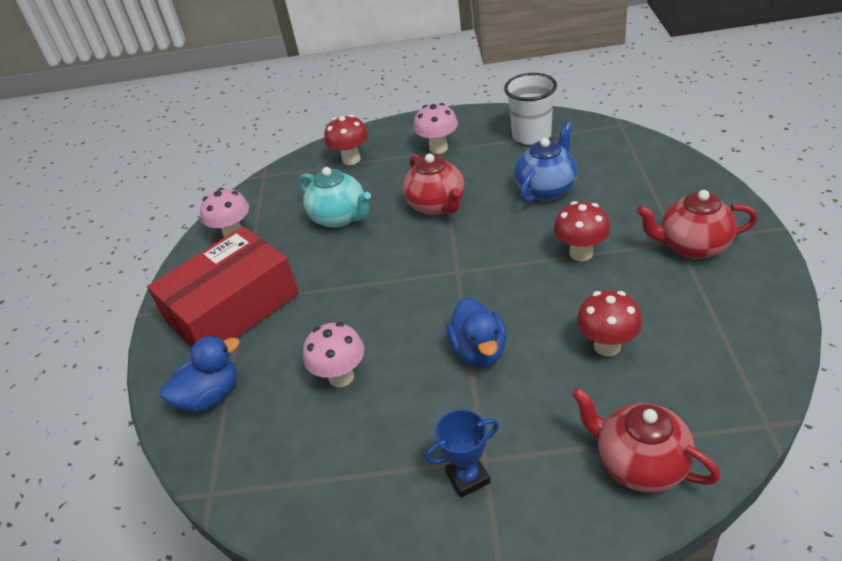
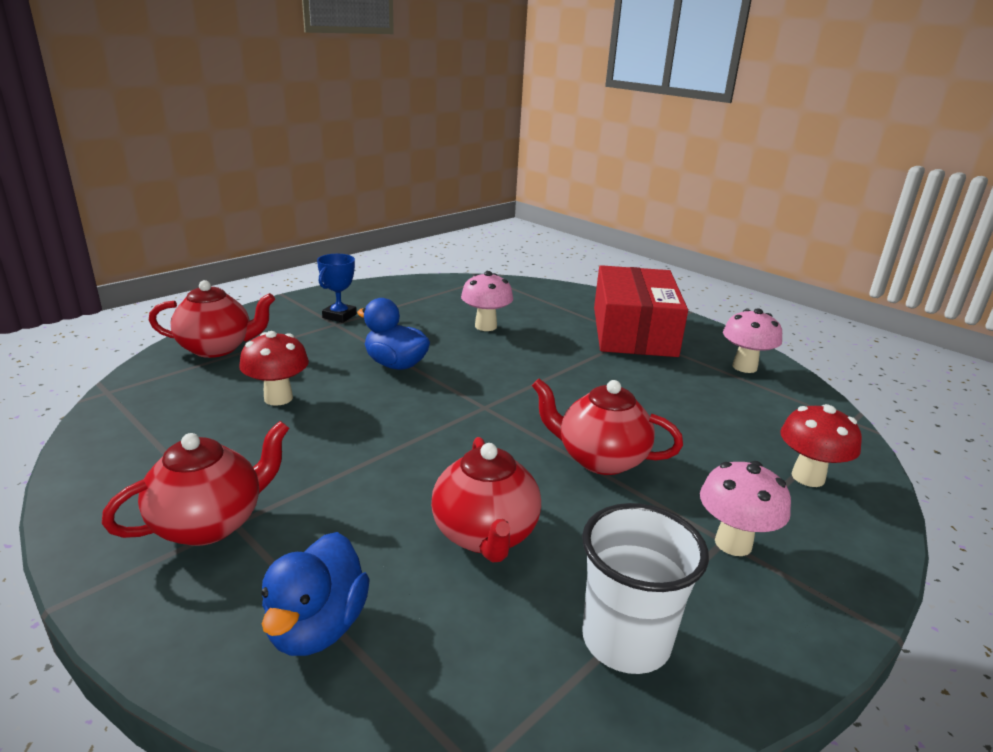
camera: 130 degrees right, 15 degrees down
blue duck [160,336,240,412] -> blue duck moved to [261,532,370,656]
turquoise teapot [299,167,371,228] -> none
blue teapot [514,122,577,203] -> red teapot [431,437,541,563]
red mushroom [554,201,610,261] -> none

